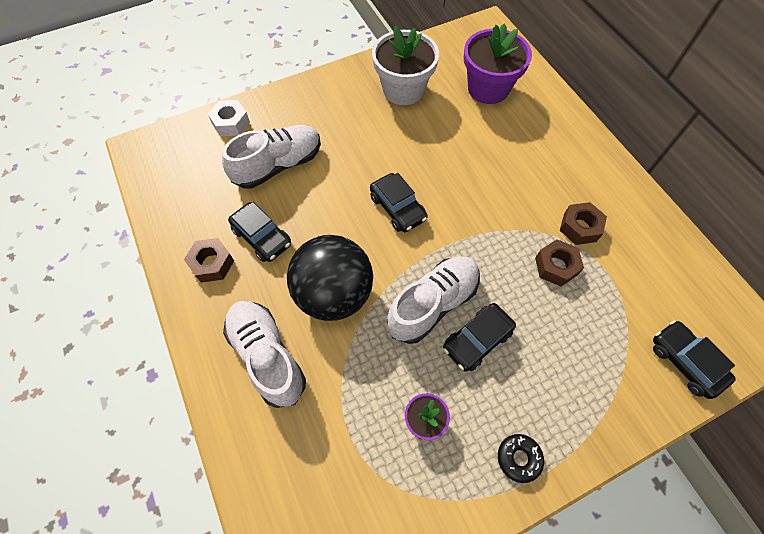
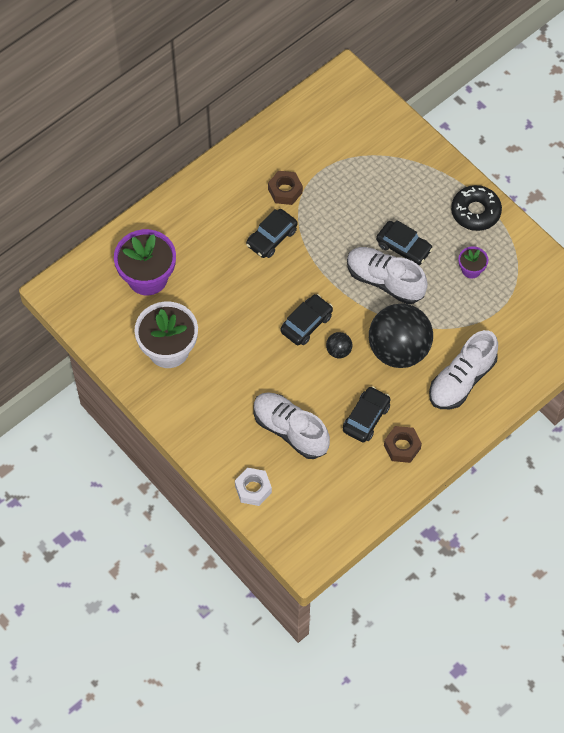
camera: 105 degrees left, 0 degrees up
black donut [498,434,544,483] -> black donut [451,185,502,231], size x1.68
brown nut [535,239,584,287] -> none
black car [653,321,736,399] -> black car moved to [246,209,298,258]
none -> black ball [326,332,352,358]

